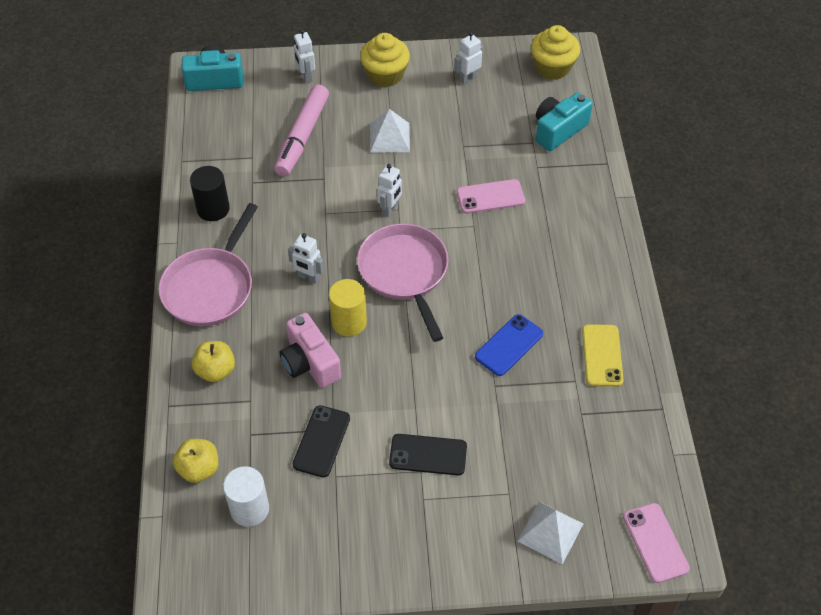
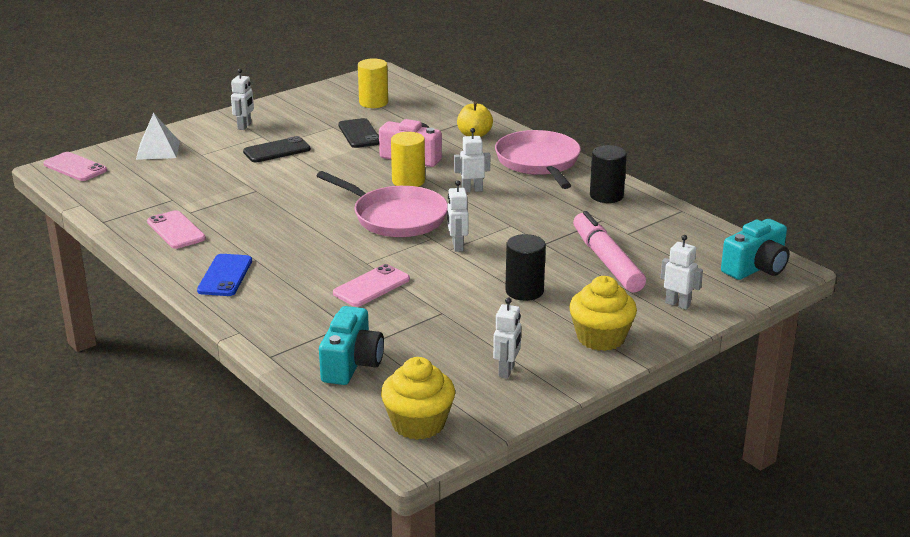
camera: 145 degrees right, 25 degrees down
yellow apple [173,439,219,483] -> none
white cylinder [223,466,269,527] -> yellow cylinder [358,58,388,108]
white pyramid [370,109,410,153] -> black cylinder [505,234,546,301]
blue phone [475,314,543,376] -> blue phone moved to [197,254,252,296]
yellow phone [582,324,624,387] -> pink phone [147,210,206,249]
none -> white robot [231,69,254,130]

